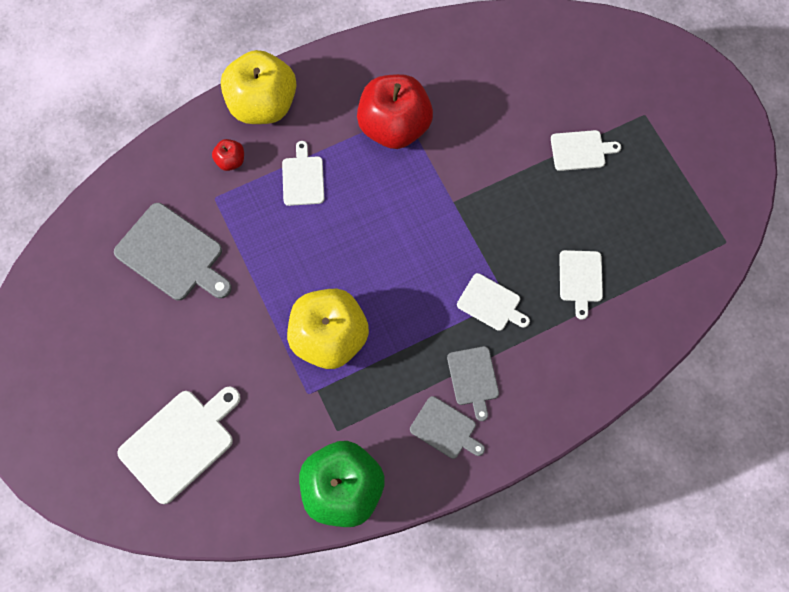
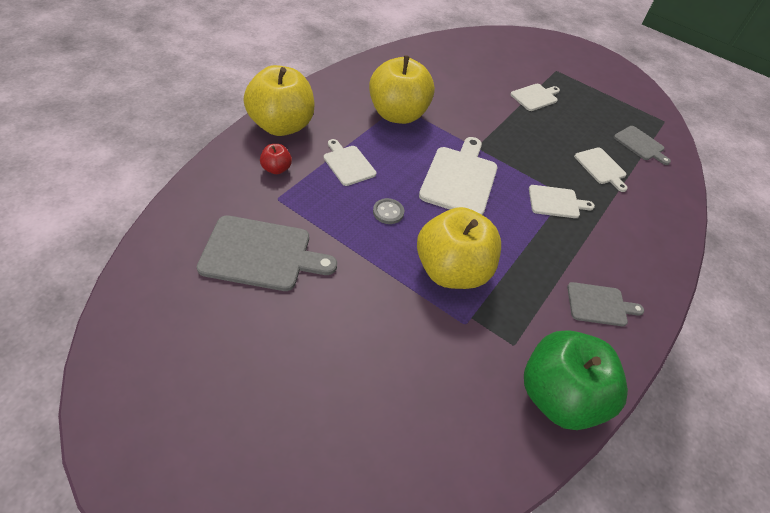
camera: 35 degrees left, 20 degrees down
white cutting board [117,386,241,504] -> white cutting board moved to [419,137,497,215]
red apple [357,74,433,149] -> yellow apple [369,55,435,124]
grey cutting board [447,346,499,421] -> grey cutting board moved to [614,126,671,165]
none -> grey button [373,198,404,224]

